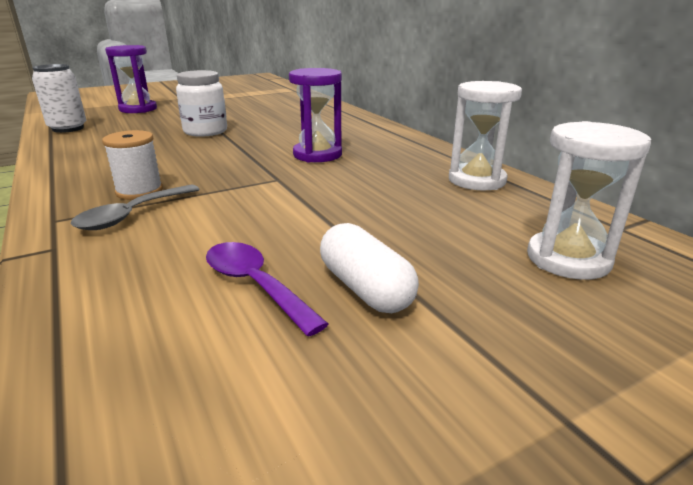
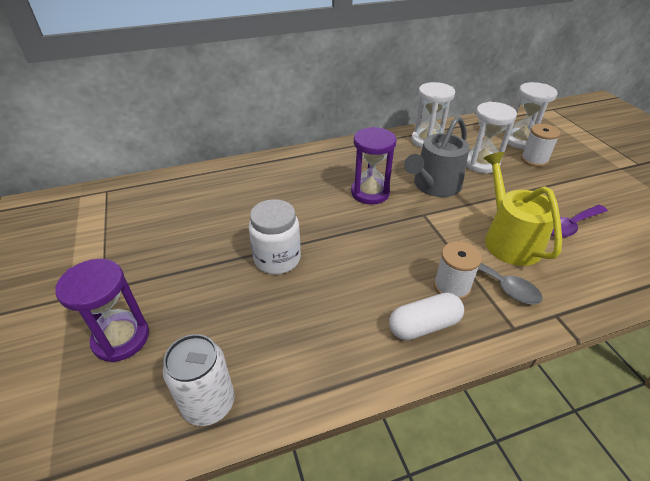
camera: 80 degrees left, 15 degrees up
white capsule [320,223,419,313] -> white capsule moved to [389,293,464,340]
none -> grey watering can [404,116,470,197]
none -> white hourglass [466,102,517,173]
none -> yellow watering can [484,152,562,266]
none -> white spool [521,124,560,167]

